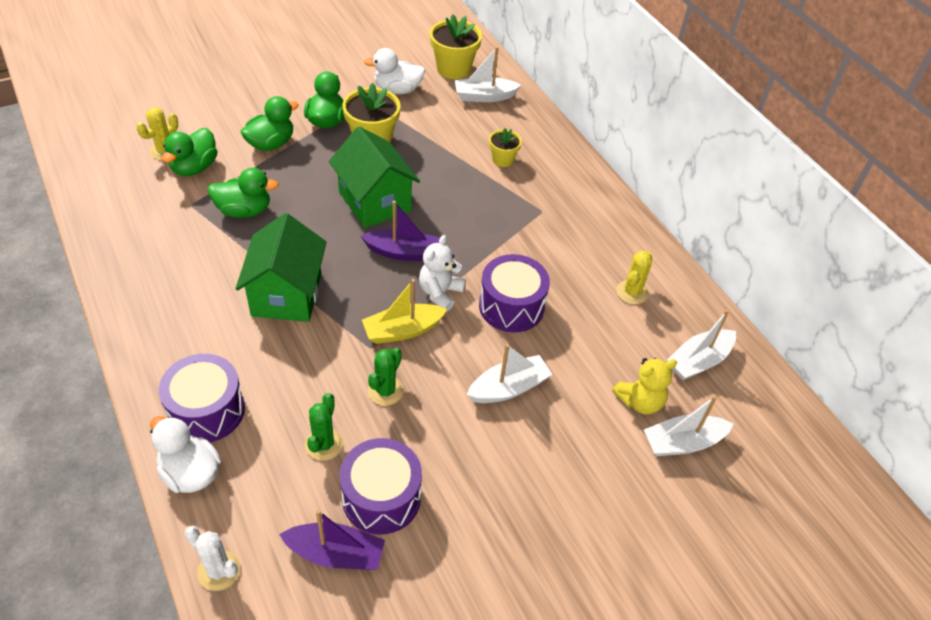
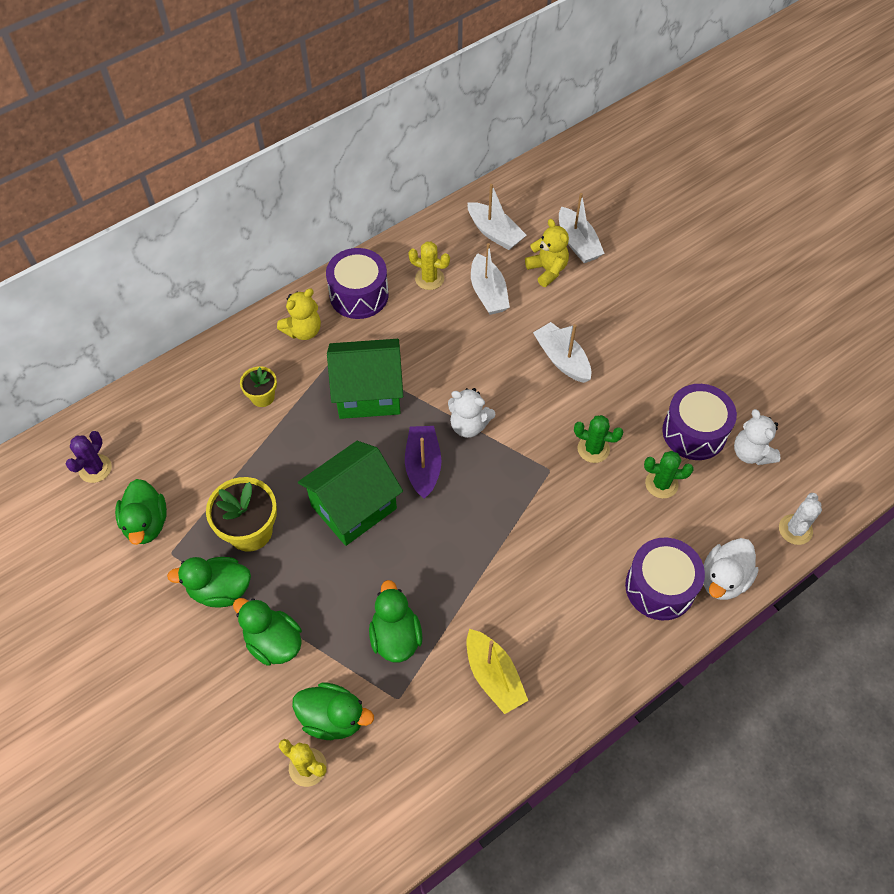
camera: 95 degrees left, 10 degrees up
green house [236,213,327,322] -> green house moved to [327,339,403,419]
purple boat [279,509,385,570] -> white teddy bear [734,409,780,465]
yellow boat [362,279,447,344] -> yellow boat moved to [466,629,528,714]
white duck [364,48,425,94] -> green duck [115,479,167,545]
yellow flower pot [430,14,482,79] -> purple cactus [66,431,112,483]
white boat [455,47,521,102] -> white boat moved to [471,243,510,315]
purple drum [479,254,550,332] -> purple drum moved to [326,248,389,319]
none -> yellow teddy bear [277,288,321,340]

